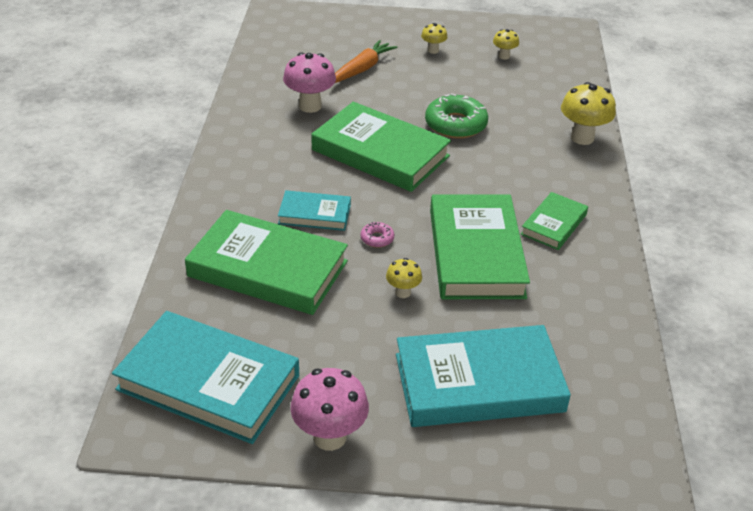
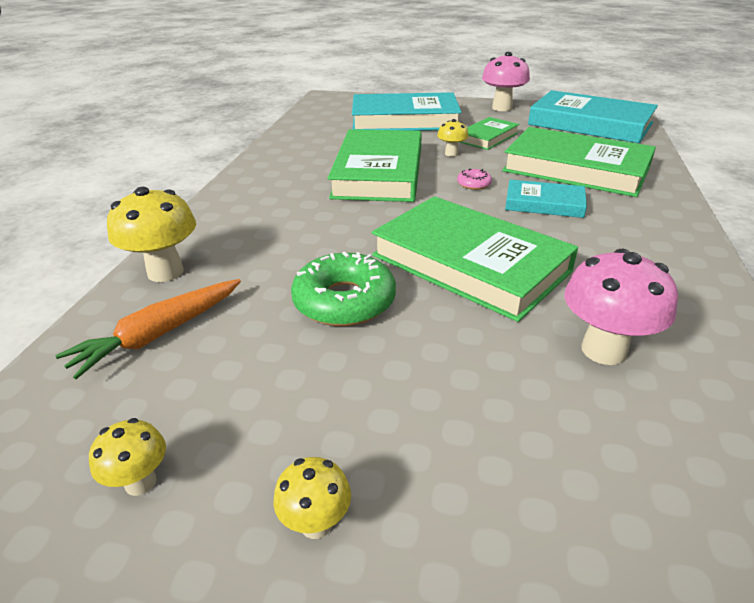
camera: 170 degrees left, 5 degrees down
orange carrot [335,40,397,83] -> orange carrot moved to [55,279,241,379]
green book [521,192,588,250] -> green book moved to [460,117,520,150]

